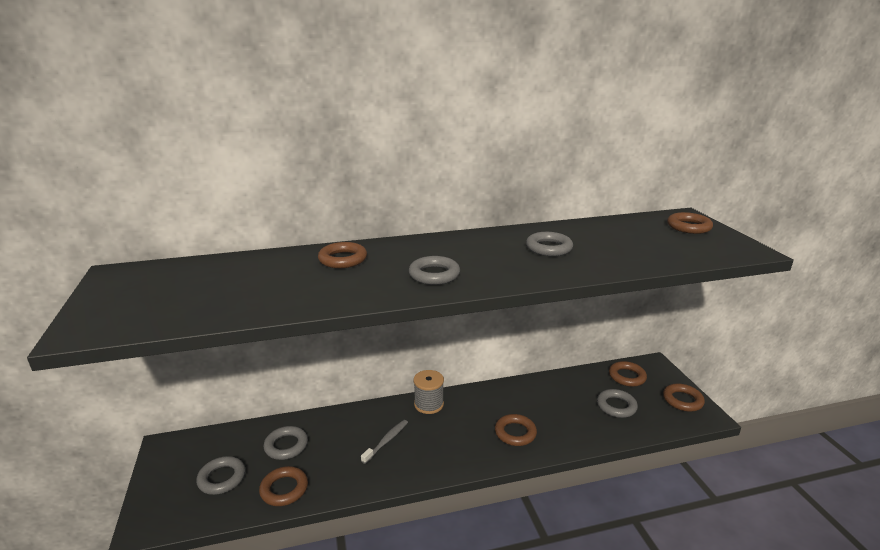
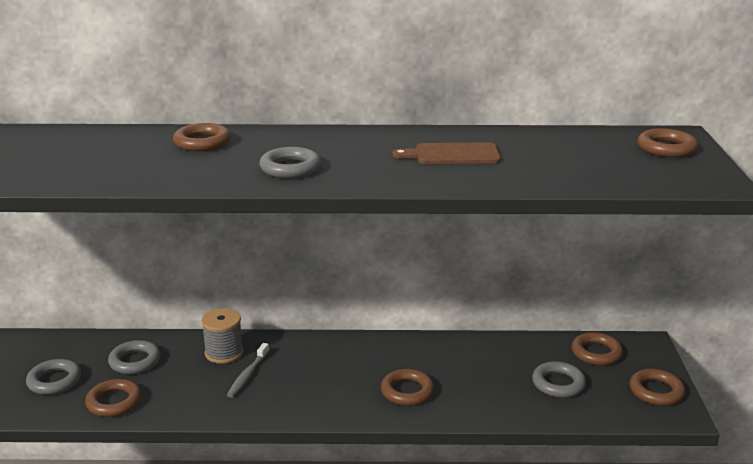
camera: 15 degrees right, 0 degrees up
grey toothbrush [361,420,408,464] -> grey toothbrush turned 150 degrees clockwise [227,343,269,398]
grey spool [414,370,444,414] -> grey spool moved to [201,308,243,364]
grey ring [526,232,573,256] -> brown cutting board [392,142,501,164]

